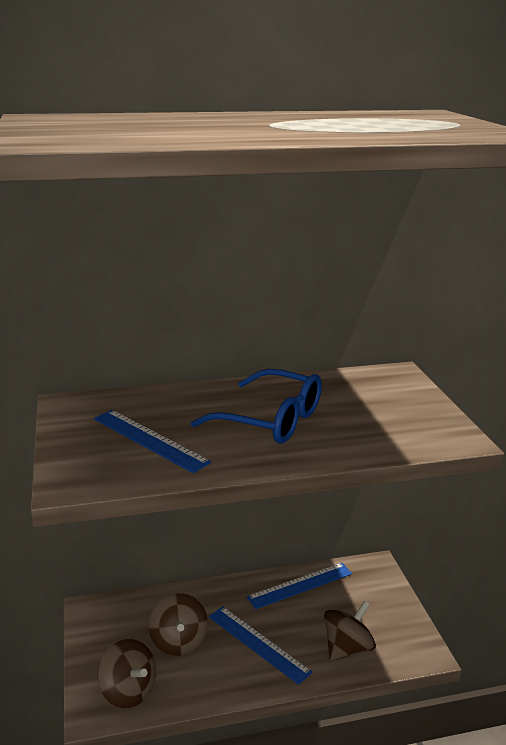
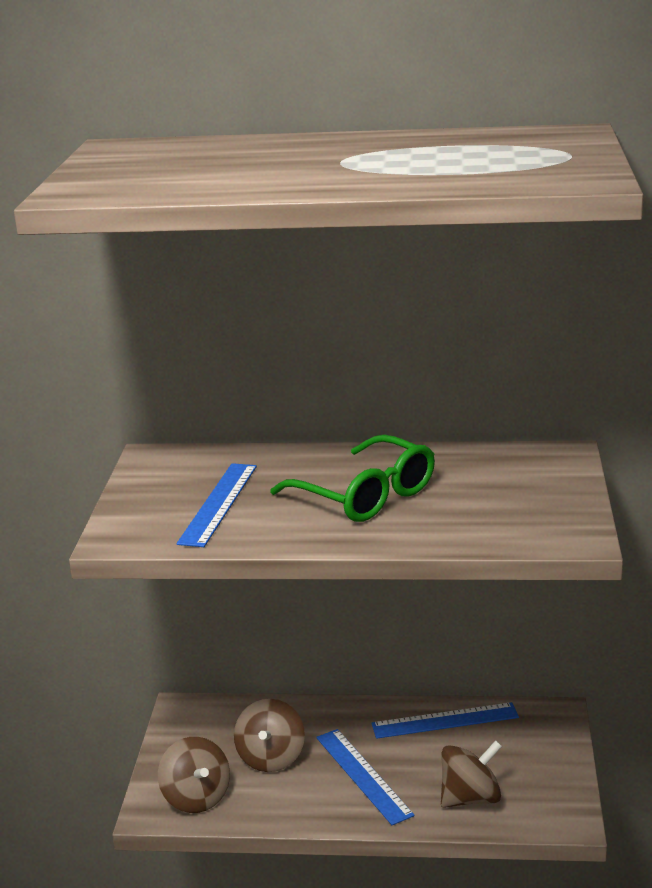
camera: 20 degrees right, 0 degrees up
blue ruler [94,410,212,473] -> blue ruler turned 45 degrees clockwise [177,463,257,547]
blue glasses [191,369,322,444] -> green glasses [270,434,435,522]

